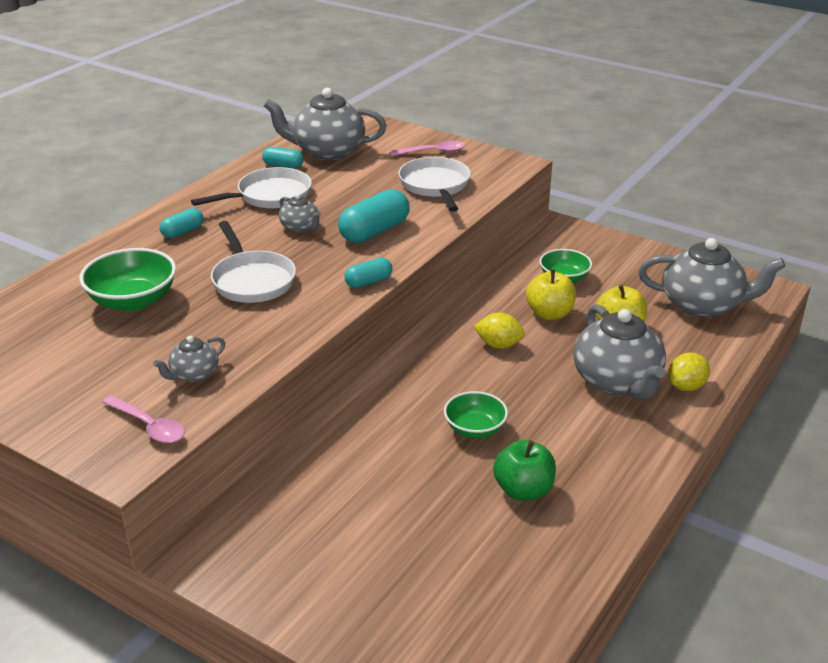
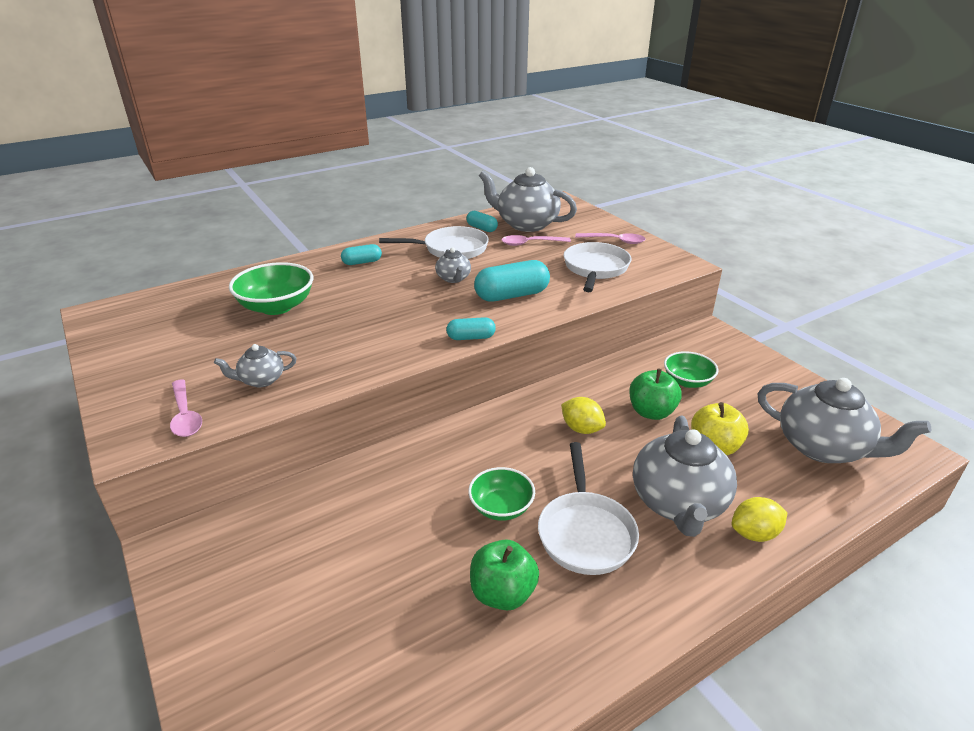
camera: 25 degrees right, 0 degrees up
white pan [211,221,296,303] -> white pan moved to [538,442,639,575]
yellow apple [526,269,576,320] -> green apple [629,369,682,420]
none -> pink spoon [502,235,571,246]

